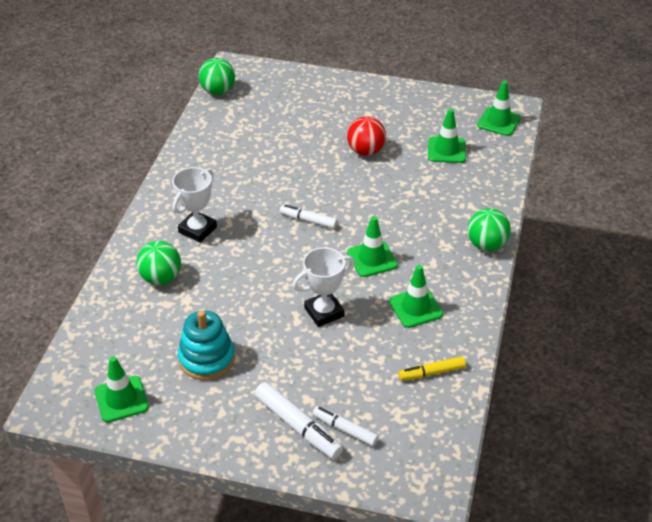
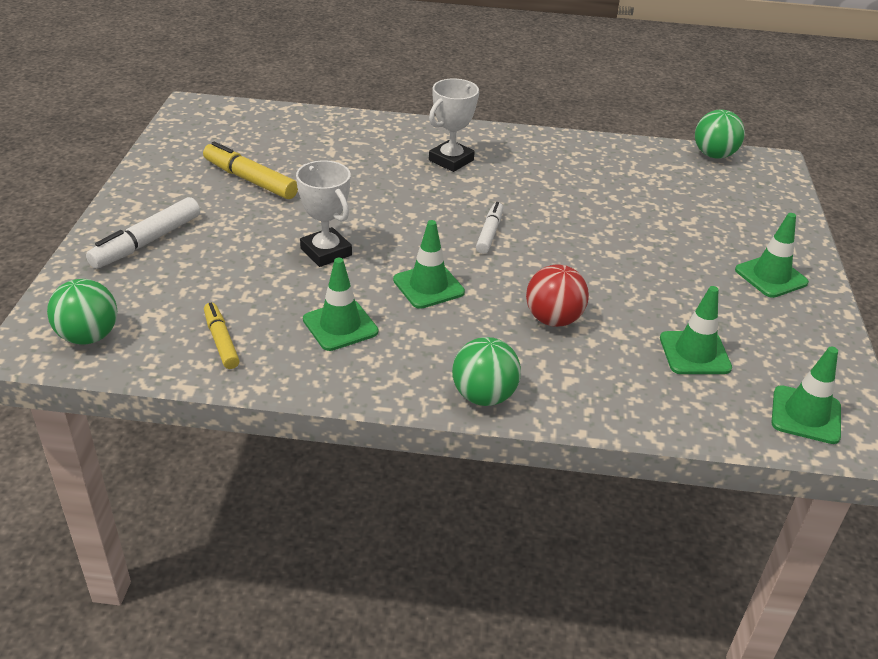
camera: 80 degrees right, 5 degrees down
green traffic cone [94,356,149,423] -> green traffic cone moved to [735,213,809,298]
green ball [136,241,181,285] -> green ball moved to [47,279,117,345]
white trophy [172,167,217,243] -> white trophy turned 75 degrees counterclockwise [429,78,479,172]
turquoise stacking toy [178,310,235,380] -> yellow marker [203,142,298,199]
white marker [312,406,379,446] -> none
red ball [347,117,386,156] -> red ball moved to [526,264,589,327]

